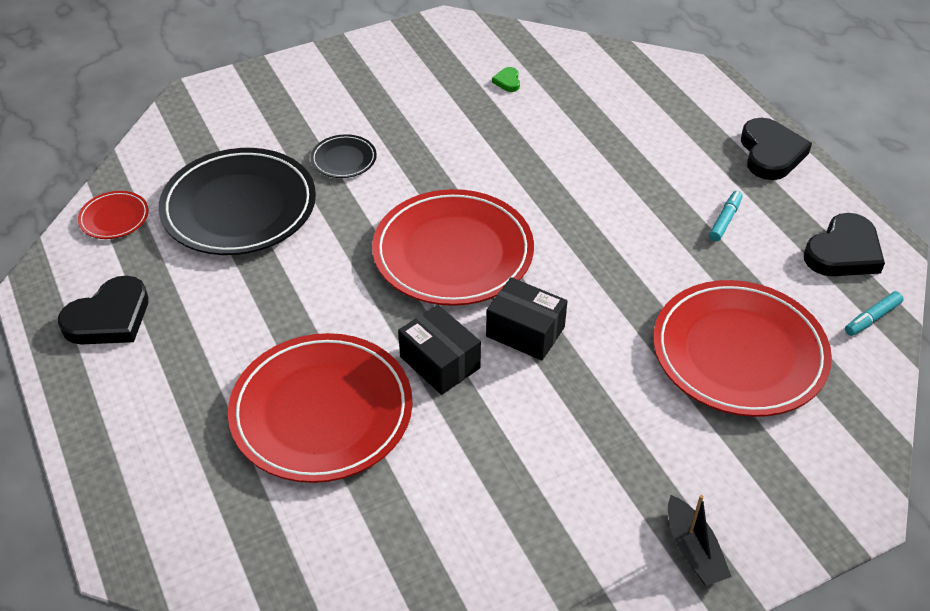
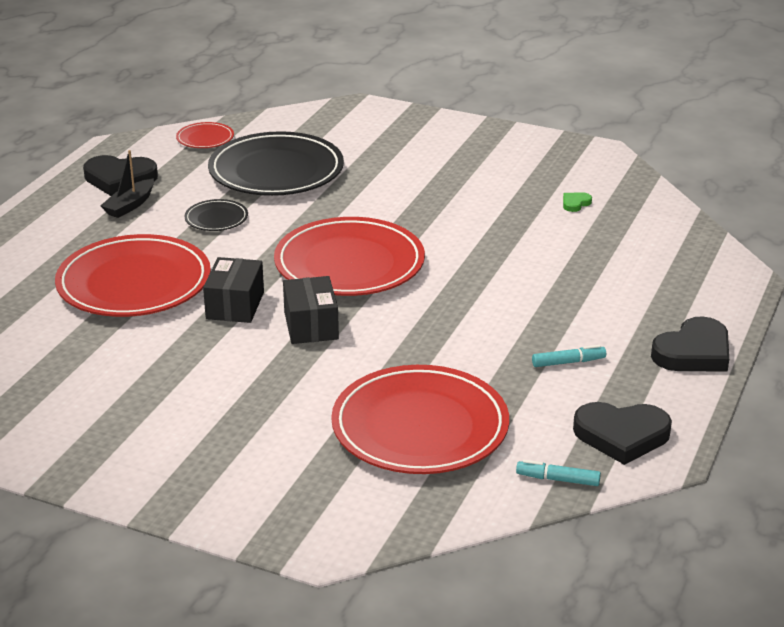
camera: 50 degrees right, 15 degrees down
black plate [311,134,377,178] -> black plate moved to [184,199,248,231]
black boat [668,495,731,586] -> black boat moved to [100,150,154,218]

